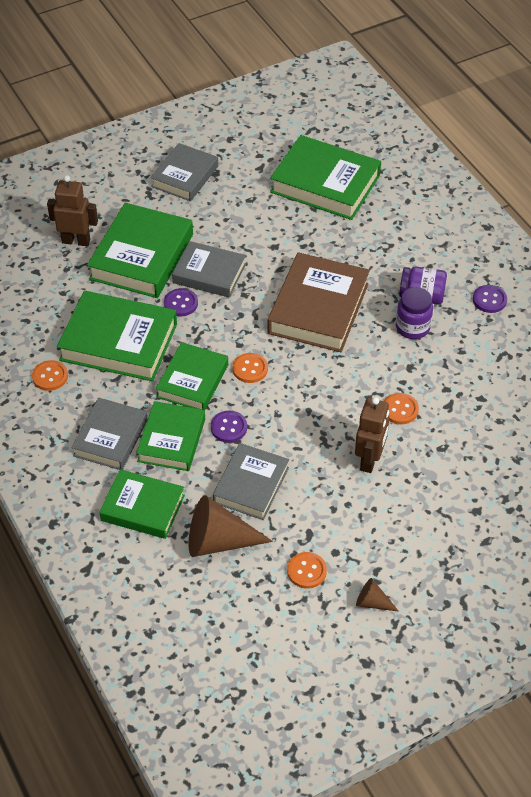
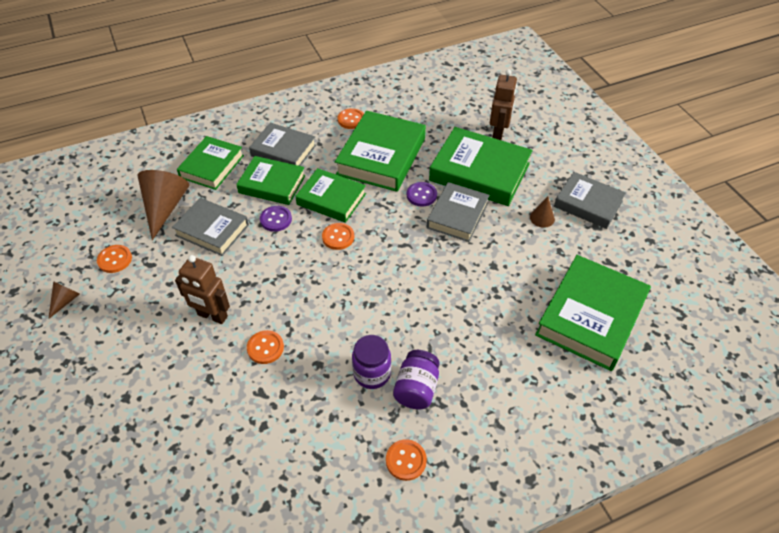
camera: 95 degrees right, 0 degrees up
brown book [268,252,370,352] -> none
purple button [473,285,507,313] -> orange button [386,439,427,481]
none -> brown cone [530,197,555,228]

